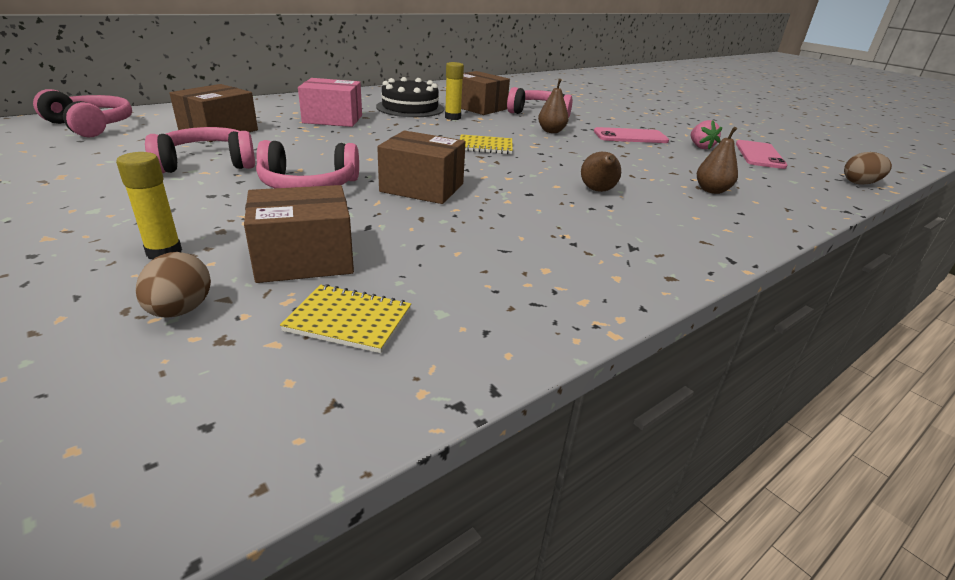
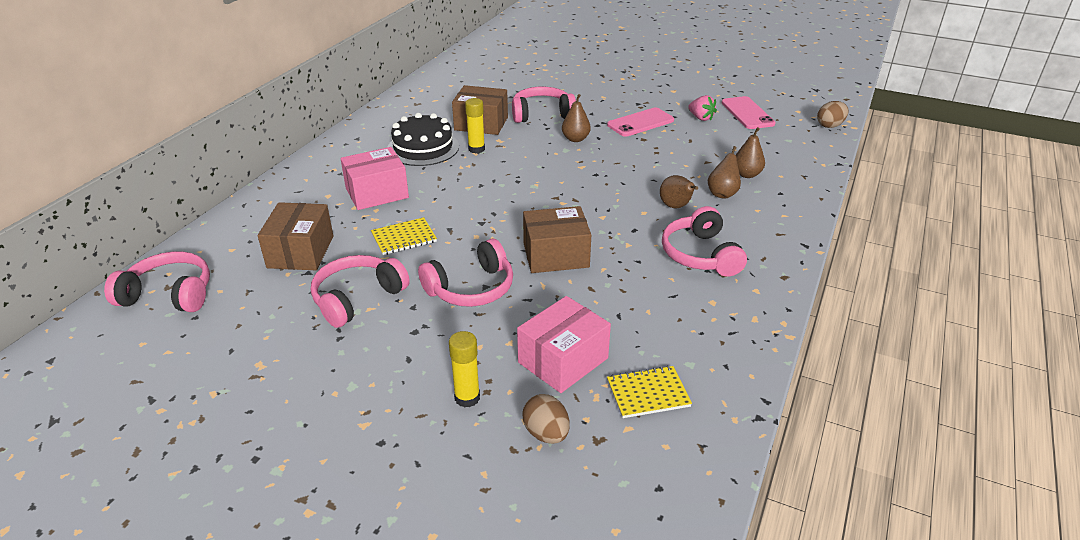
camera: 25 degrees left, 5 degrees up
brown box [244,185,354,283] -> pink box [517,296,611,393]
yellow notebook [460,134,513,154] -> yellow notebook moved to [371,217,437,255]
none -> pink headphones [662,206,747,277]
none -> brown pear [708,146,741,199]

